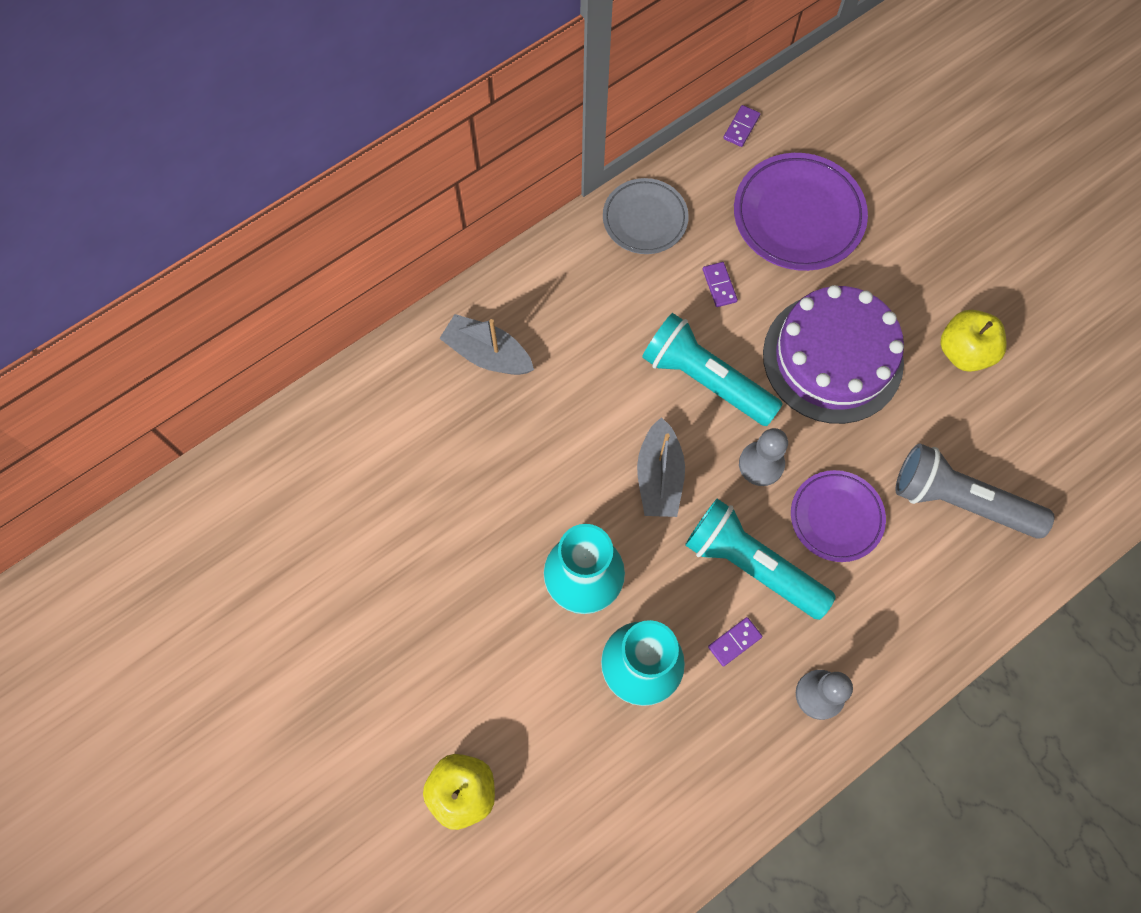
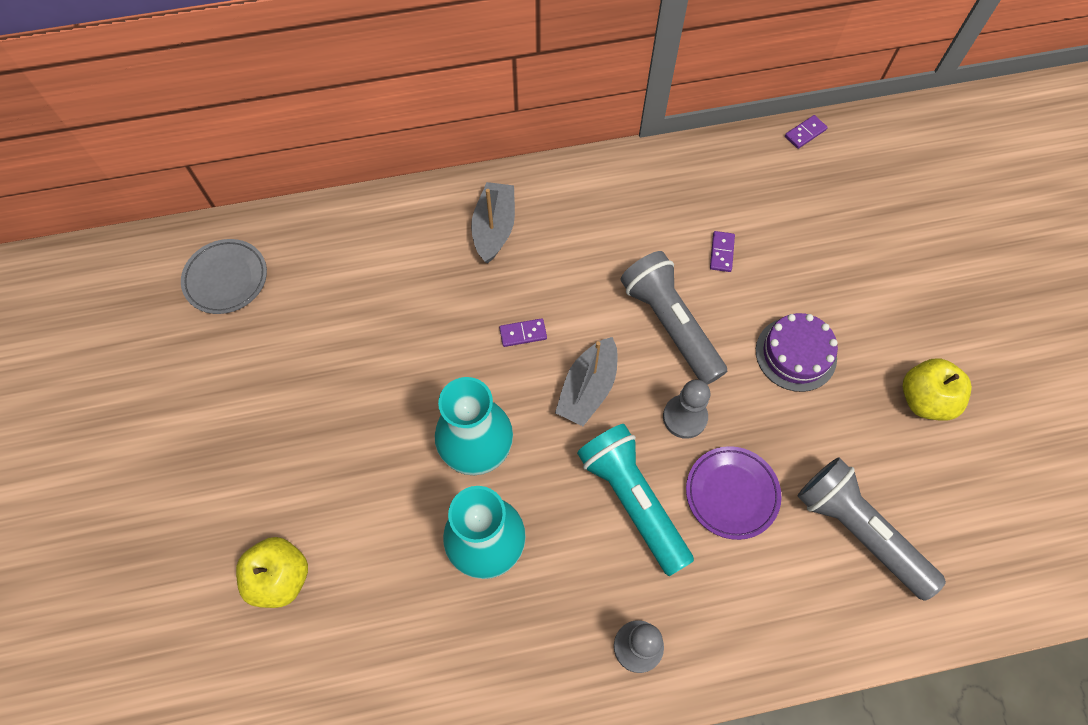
camera: 25 degrees right, 5 degrees down
grey boat [439,314,534,375] -> grey boat turned 45 degrees clockwise [471,182,515,264]
grey plate [603,178,689,254] -> grey plate moved to [181,239,267,314]
turquoise flashlight [642,313,783,426] -> grey flashlight [620,251,727,385]
purple domino [708,617,762,666] -> purple domino moved to [499,318,547,347]
purple plate [734,153,868,271] -> none
purple cake [763,285,904,424] -> purple cake [756,313,838,392], size x0.59

